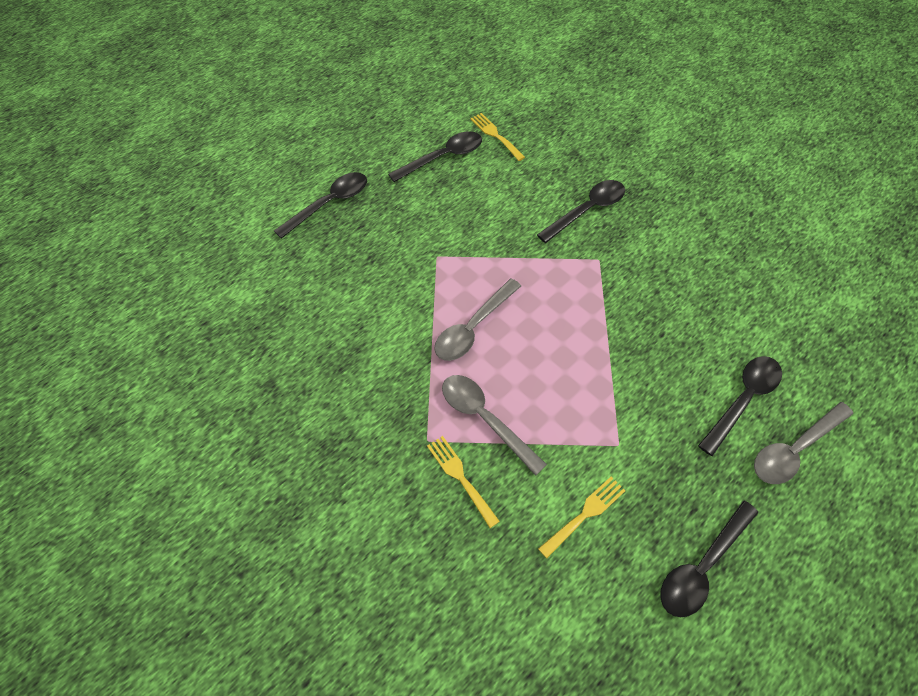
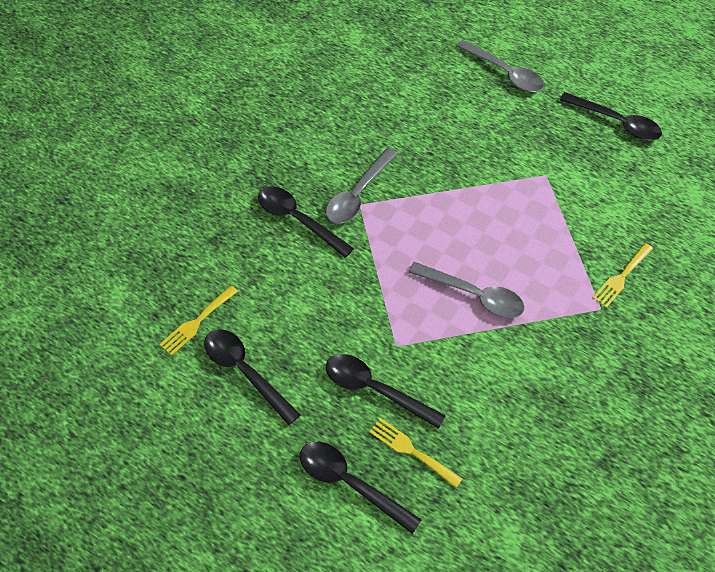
camera: 105 degrees left, 0 degrees up
grey spoon [442,375,547,476] -> grey spoon moved to [326,148,397,224]
yellow fork [538,477,626,558] -> yellow fork moved to [370,418,462,488]
black spoon [698,356,782,456] -> black spoon moved to [326,354,446,429]

